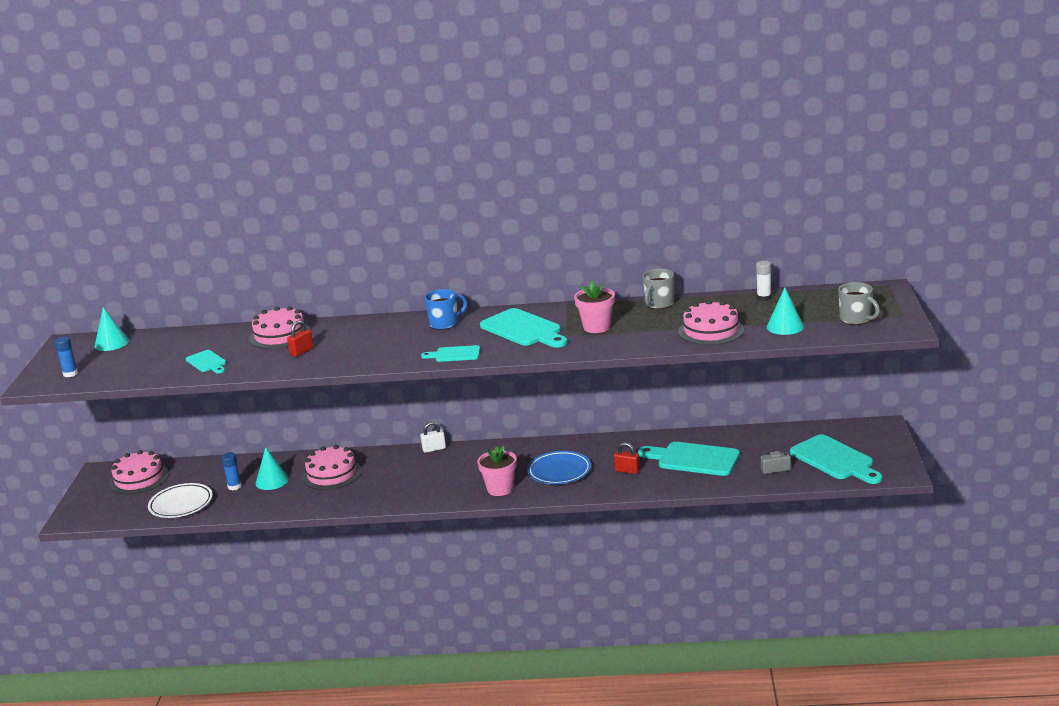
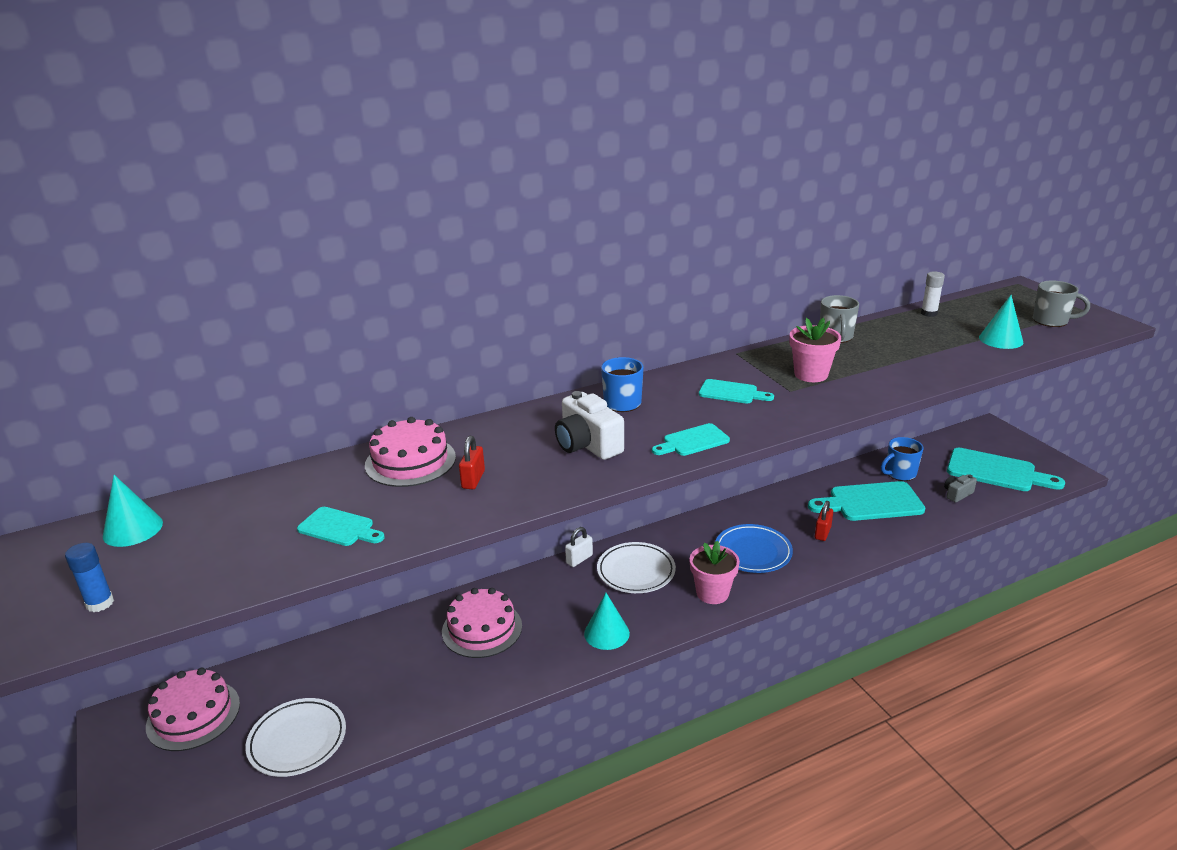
camera: 30 degrees left, 5 degrees up
blue glue stick [221,452,242,490] -> none
turquoise cone [256,447,289,490] -> turquoise cone moved to [584,593,630,650]
turquoise cutting board [480,308,568,348] -> turquoise cutting board [699,379,774,404], size x0.55
red padlock [614,442,640,474] -> red padlock turned 60 degrees counterclockwise [815,501,833,541]
pink cake [678,300,744,345] -> none
none -> white camera [555,391,624,460]
none -> white plate [597,542,676,593]
none -> blue mug [881,437,923,481]

